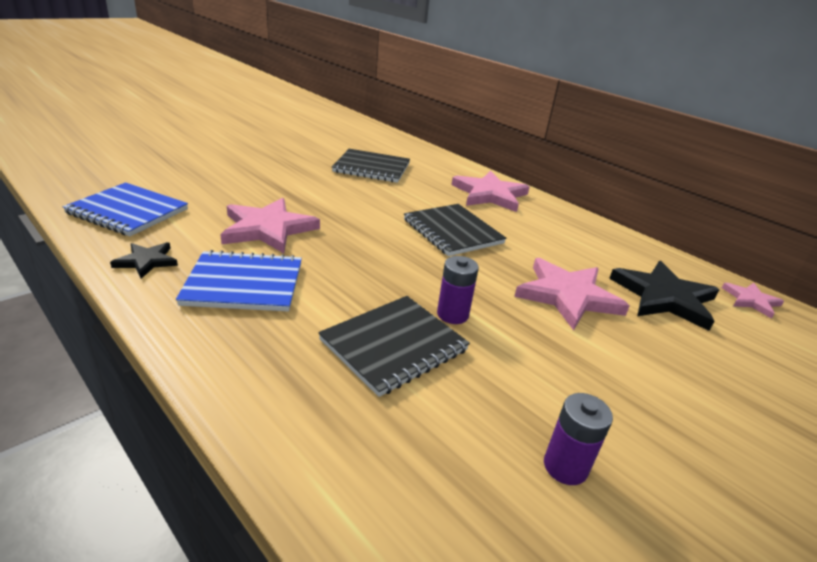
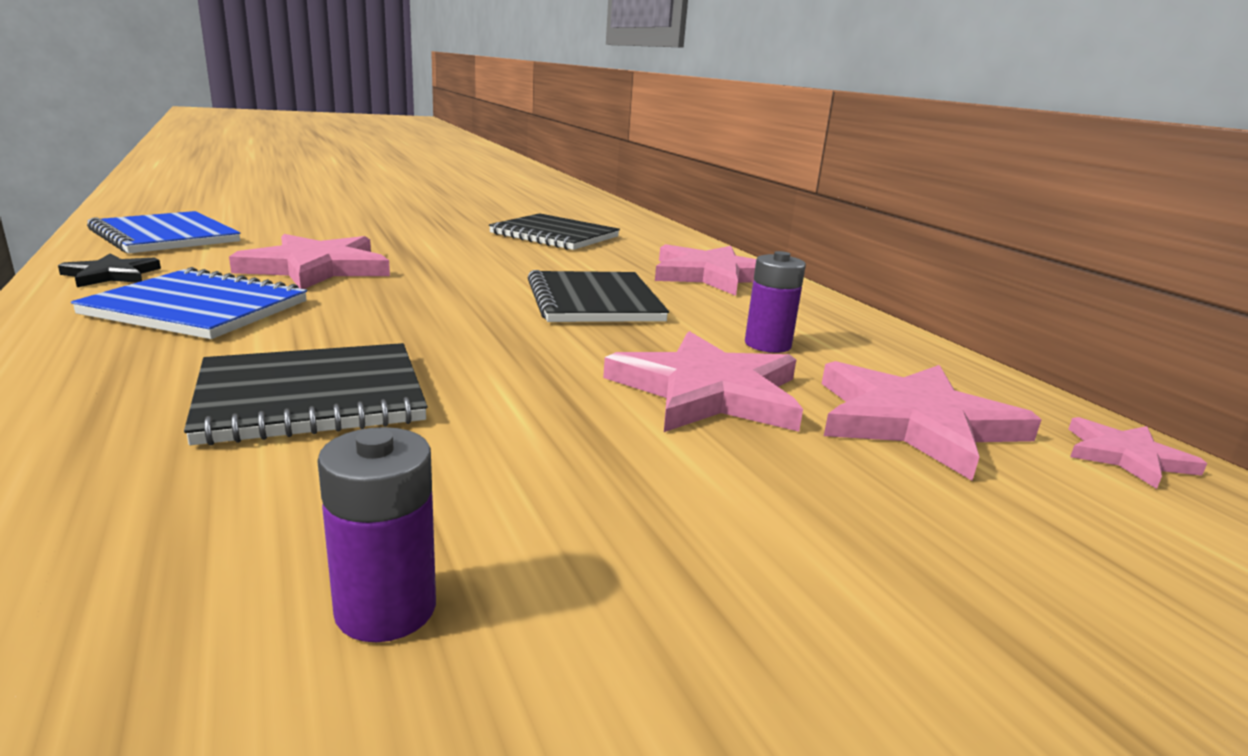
camera: 20 degrees right, 10 degrees down
purple battery [437,256,479,324] -> purple battery moved to [745,251,806,353]
black star [609,261,719,331] -> pink star [822,361,1042,481]

